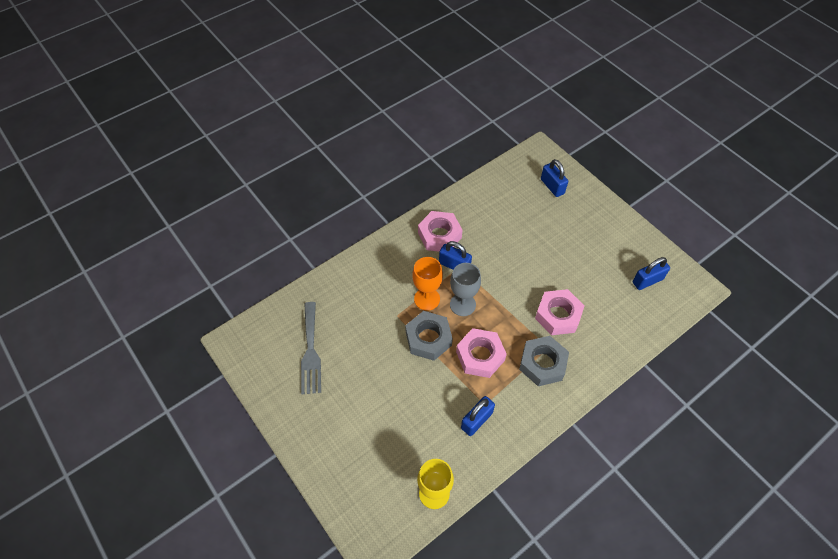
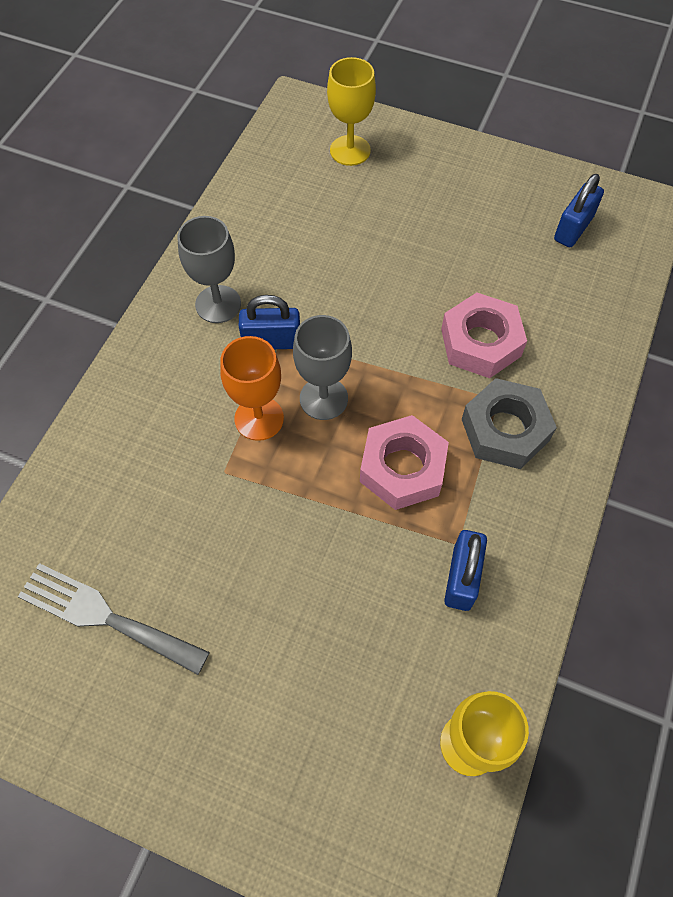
camera: 30 degrees left, 5 degrees up
grey fork [301,302,321,394] -> grey fork turned 150 degrees clockwise [18,563,210,675]
grey nut [405,311,453,361] -> none
pink nut [418,211,462,252] -> grey goblet [177,216,241,323]
blue padlock [541,159,568,197] -> yellow goblet [327,57,376,166]

